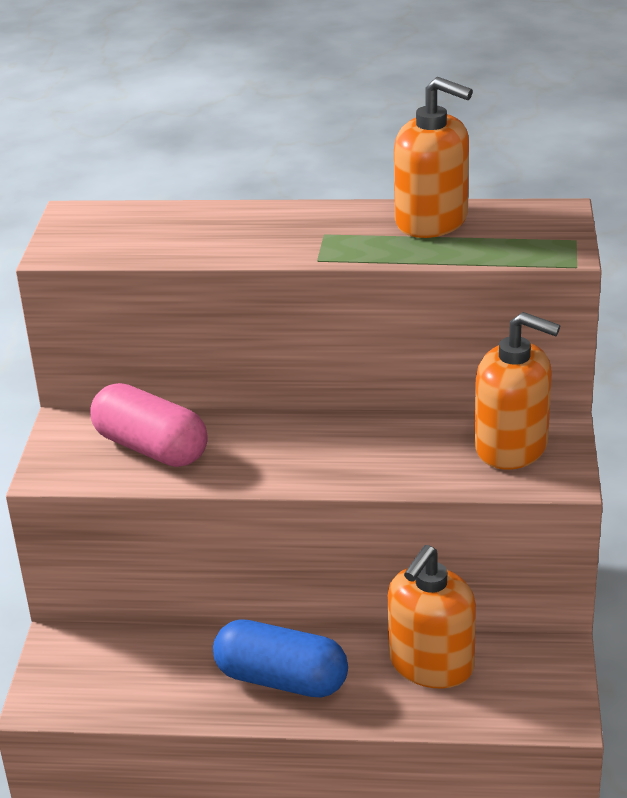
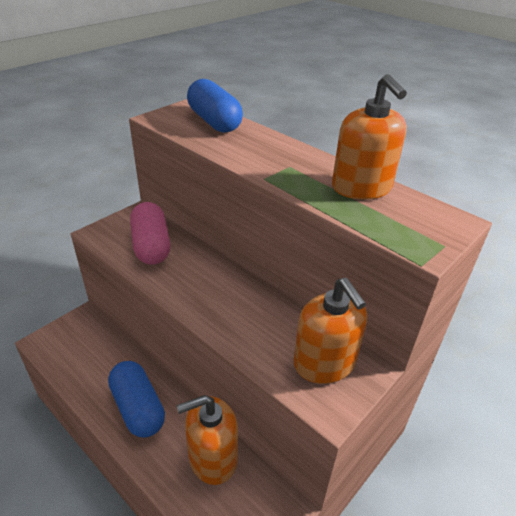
camera: 35 degrees right, 5 degrees up
none -> blue capsule [187,79,243,133]

